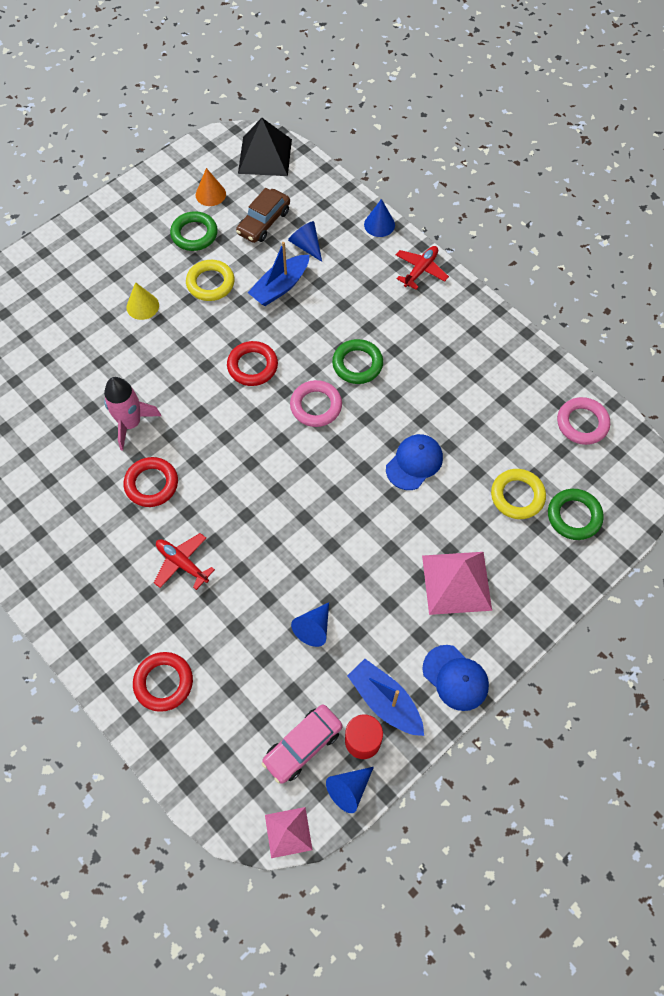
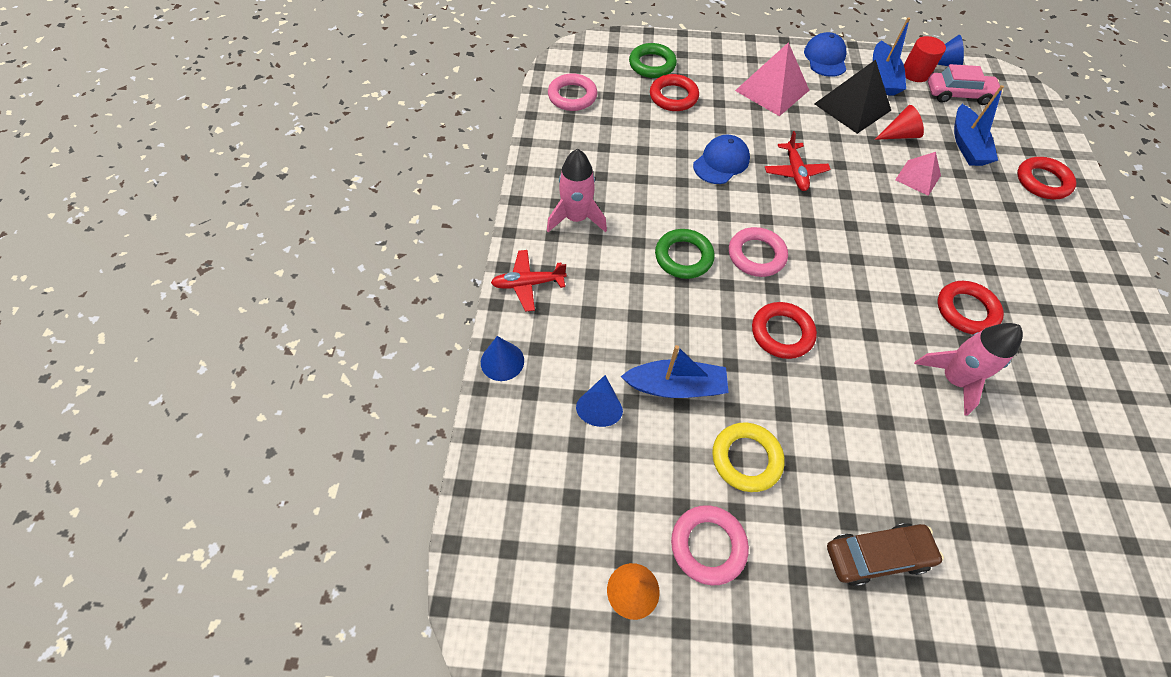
camera: 135 degrees left, 5 degrees down
yellow cone [127,282,159,320] -> none
red plane [154,533,215,590] -> red plane moved to [765,131,831,191]
green ring [170,211,218,251] -> pink ring [671,505,749,585]
brown car [236,188,290,243] -> brown car moved to [827,523,944,586]
black pyramid [238,118,292,176] -> black pyramid moved to [814,60,891,134]
pink pyramid [265,807,312,858] -> pink pyramid moved to [895,152,941,196]
blue cone [291,602,329,647] -> red cone [875,105,924,140]
blue cap [386,434,443,490] -> blue cap turned 135 degrees clockwise [693,134,750,184]
yellow ring [491,469,546,519] -> red ring [650,74,699,111]
none -> pink rocket [547,149,607,232]
none -> blue boat [954,85,1004,166]

